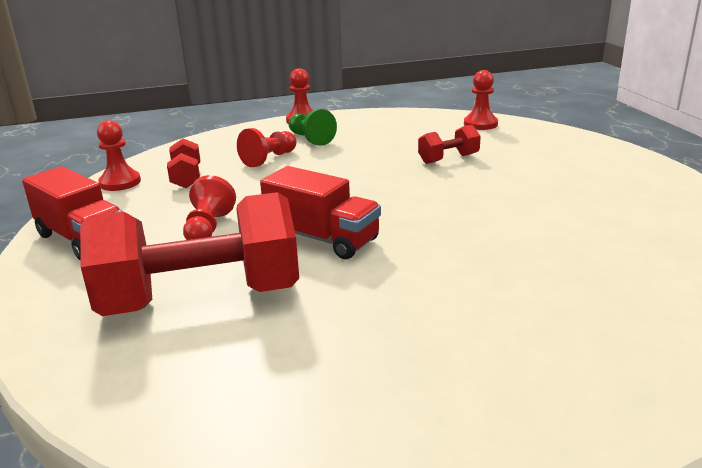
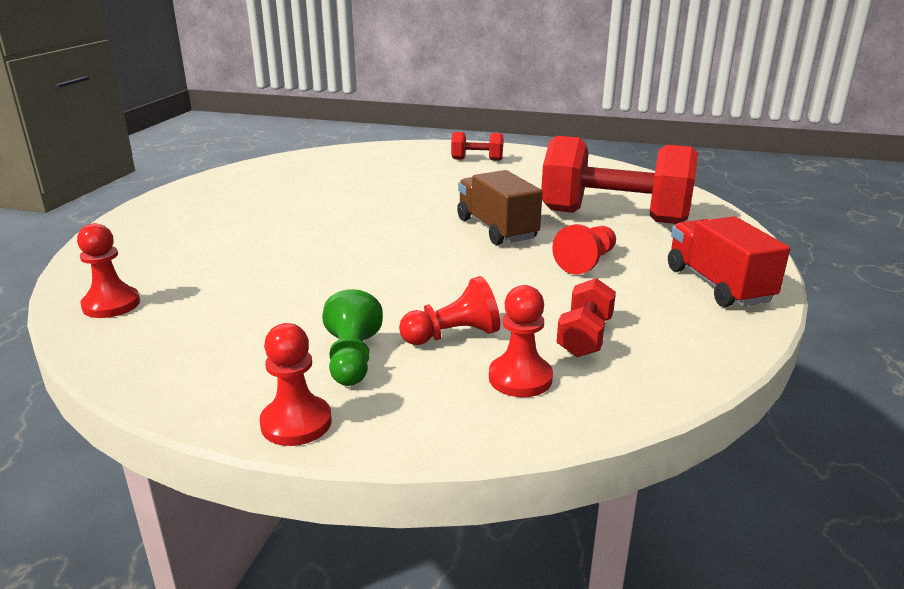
camera: 150 degrees left, 0 degrees up
red pawn [97,120,141,191] -> red pawn moved to [489,285,553,397]
red truck [260,166,381,259] -> brown truck [457,170,543,245]
red dumbbell [418,125,481,164] -> red dumbbell moved to [451,132,503,161]

